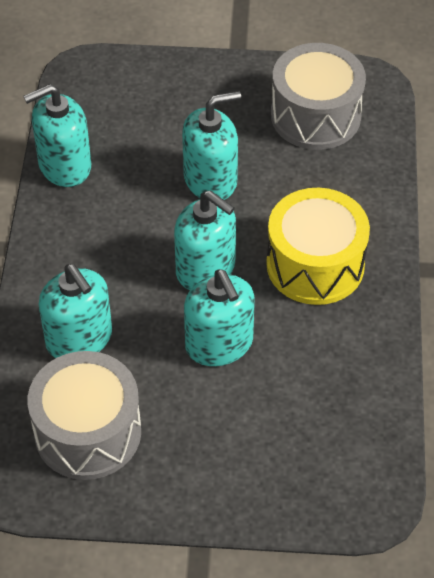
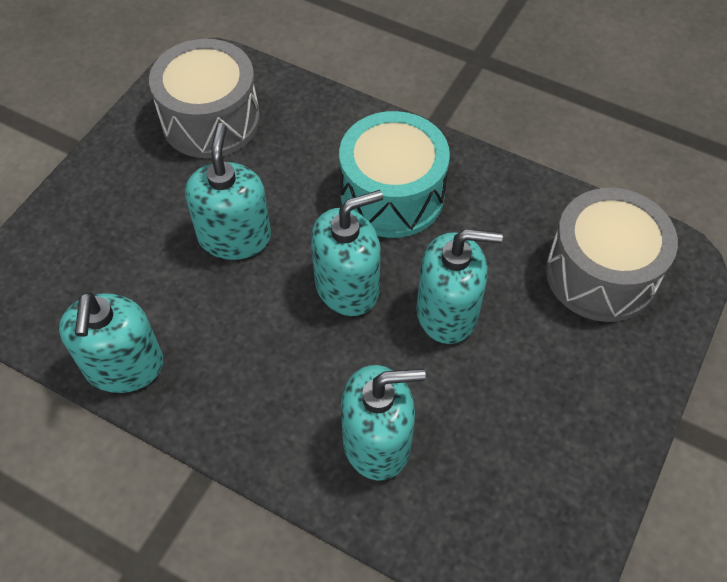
camera: 65 degrees left, 5 degrees up
grey drum [28,351,141,480] -> grey drum moved to [546,188,678,322]
yellow drum [266,188,370,305] -> turquoise drum [339,111,450,238]

